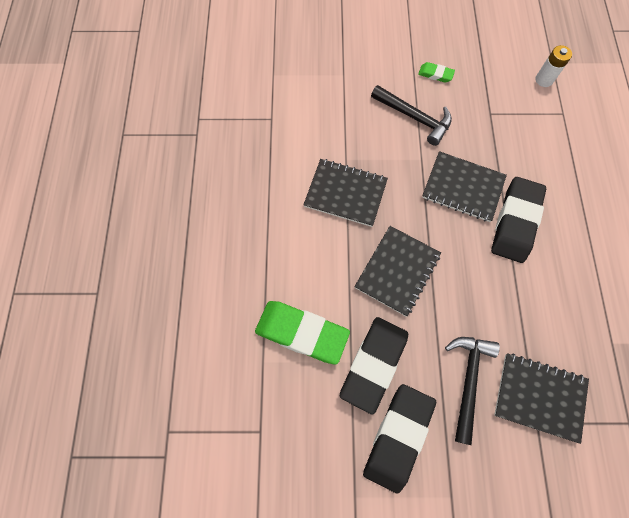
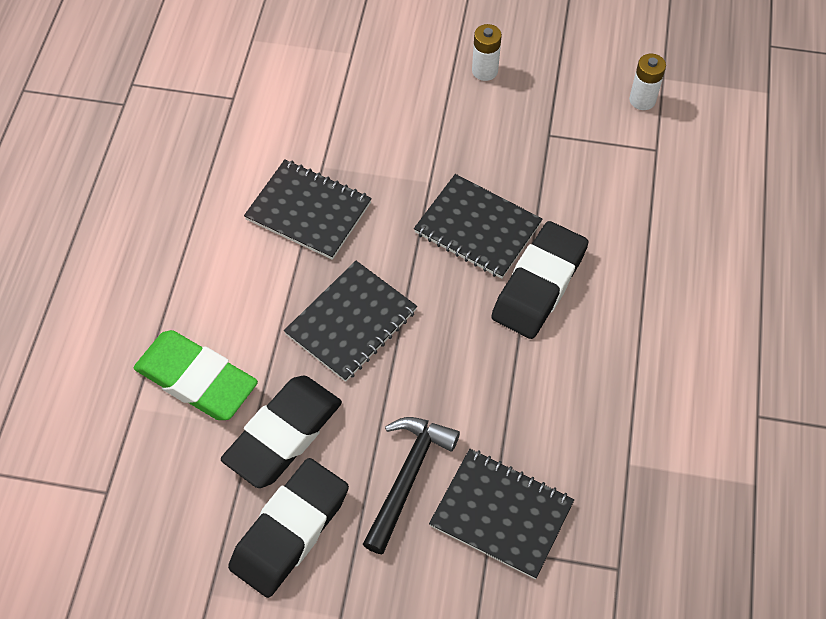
camera: 10 degrees right, 10 degrees down
black hammer [371,85,452,146] -> none
green eraser [418,62,455,83] -> white battery [472,24,502,81]

